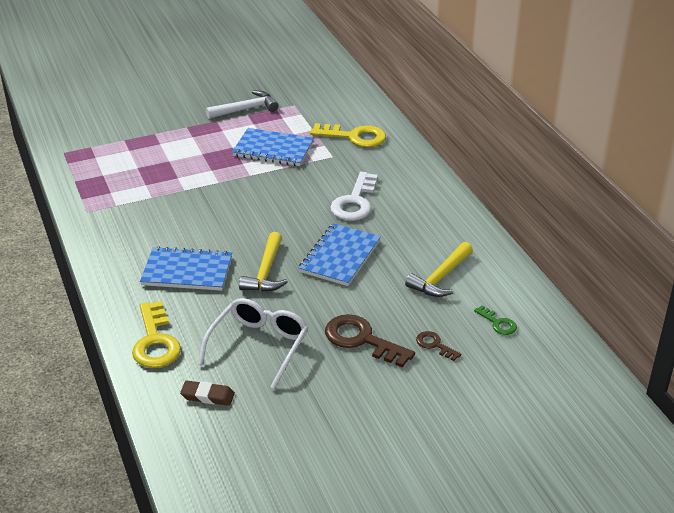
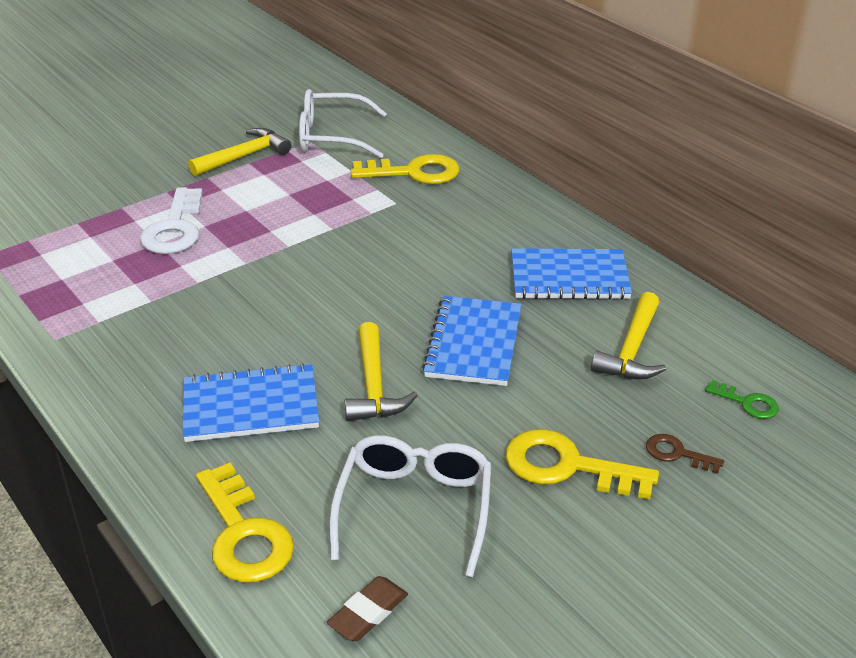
camera: 15 degrees left, 0 degrees up
brown eraser [180,380,235,406] -> brown eraser turned 45 degrees counterclockwise [327,576,408,641]
white hammer [206,91,278,119] -> yellow hammer [188,128,291,176]
blue notebook [232,128,314,166] -> blue notebook moved to [511,248,632,300]
brown key [325,314,415,368] -> yellow key [505,429,659,499]
white key [330,172,378,221] -> white key moved to [140,187,203,254]
none -> white glasses [299,89,387,158]

